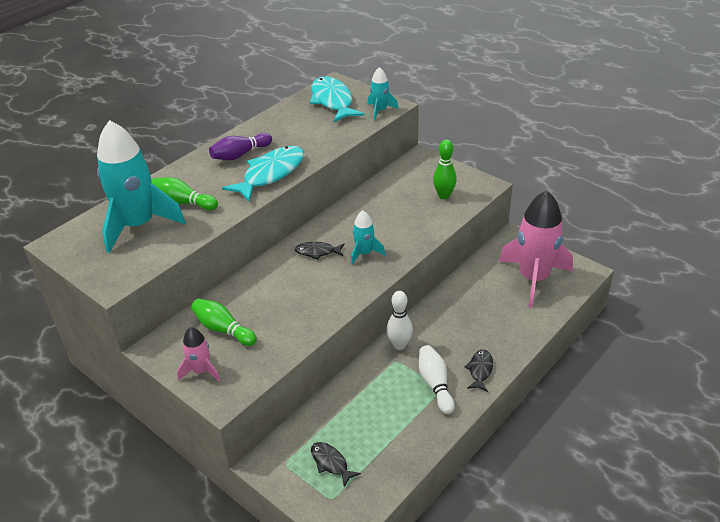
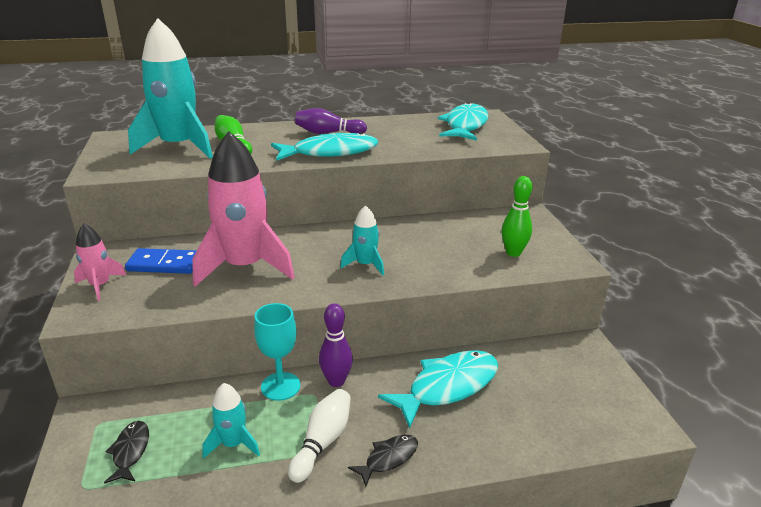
camera: 35 degrees right, 10 degrees down
green bowling pin [191,299,257,346] -> blue domino [125,248,197,274]
black fish [295,242,345,260] -> none
turquoise rocket [368,67,398,120] -> turquoise rocket moved to [203,383,260,458]
white bowling pin [387,291,413,350] -> purple bowling pin [319,303,353,387]
pink rocket [499,191,573,308] -> pink rocket moved to [192,131,294,286]
none -> turquoise goblet [254,303,300,401]
none -> turquoise fish [378,350,498,429]

